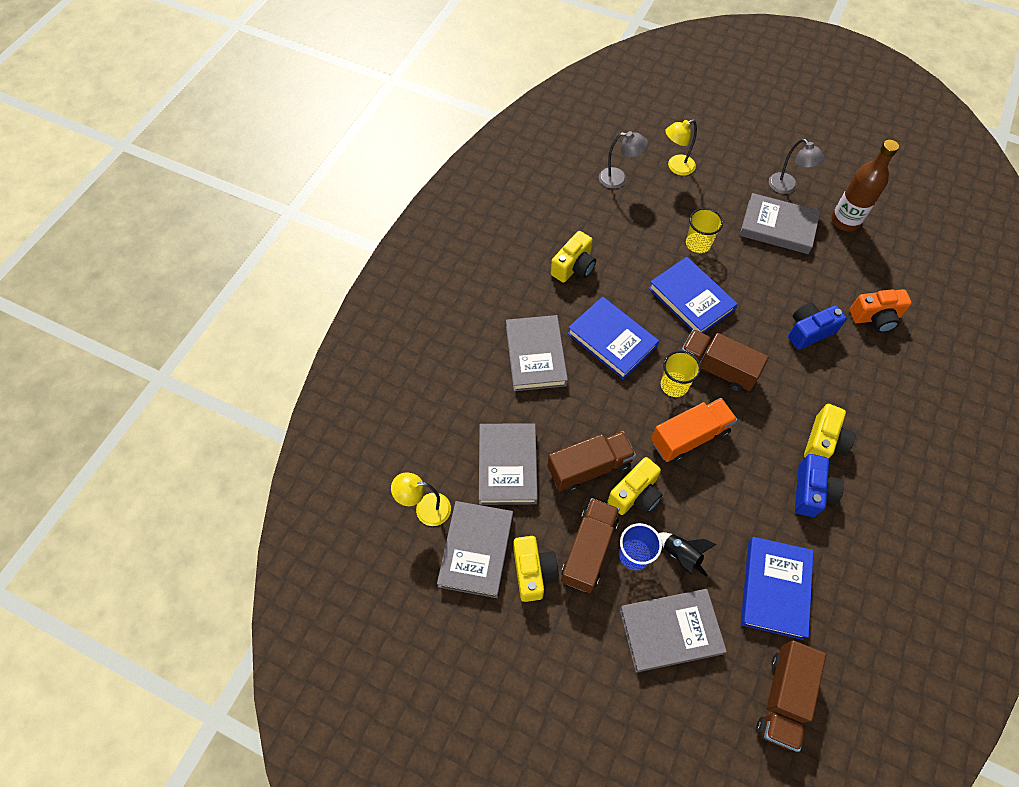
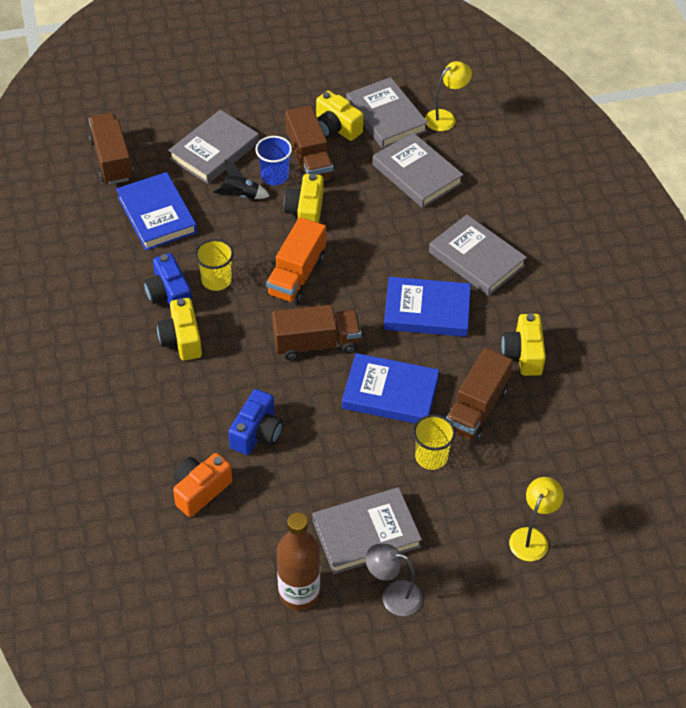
camera: 140 degrees right, 10 degrees down
brown truck [548,431,636,493] -> brown truck moved to [446,348,513,443]
grey lamp [599,131,648,189] -> none
yellow cup [661,351,701,397] -> yellow cup moved to [195,239,234,291]

